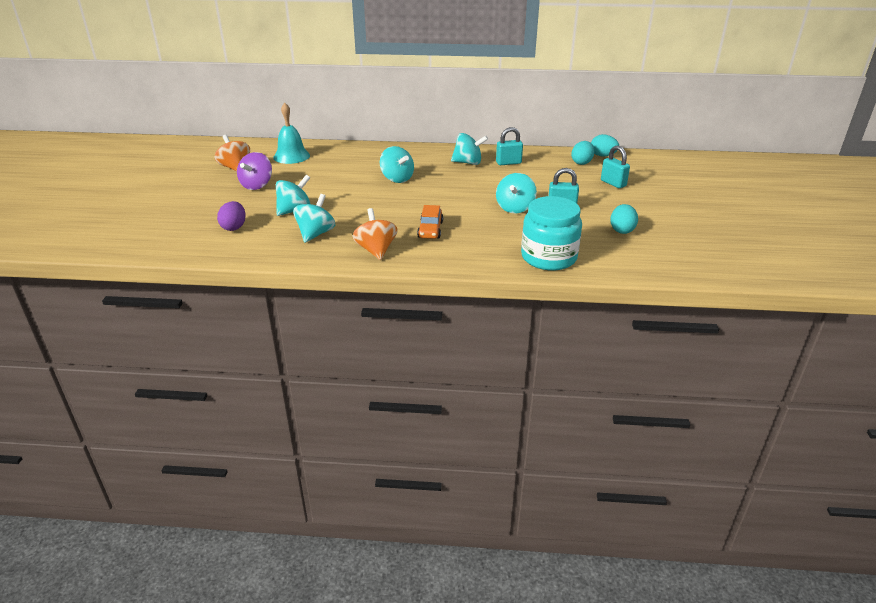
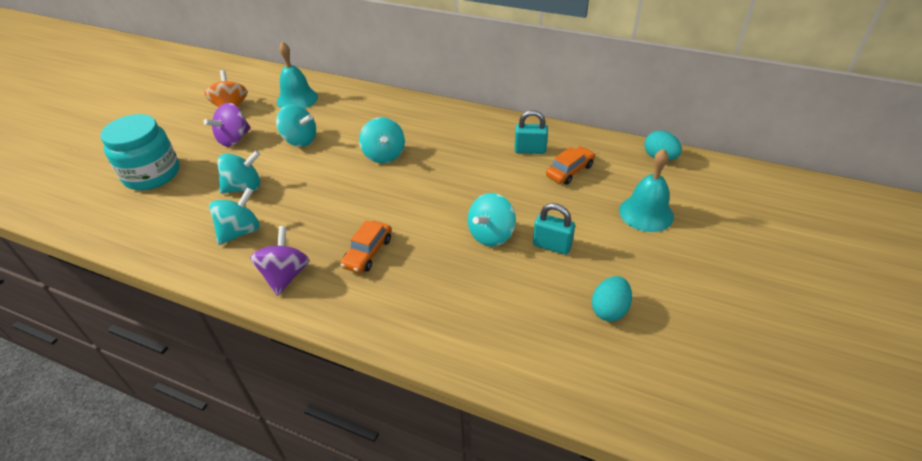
camera: 20 degrees right, 10 degrees up
purple egg [217,201,246,231] -> none
orange spinning top [352,208,398,260] -> purple spinning top [250,226,310,296]
turquoise spinning top [451,133,488,165] -> turquoise spinning top moved to [276,105,316,147]
turquoise jar [521,196,582,271] -> turquoise jar moved to [100,114,180,190]
turquoise egg [571,141,595,165] -> none
turquoise padlock [601,146,630,188] -> turquoise bell [619,149,674,232]
none -> orange car [546,146,595,185]

